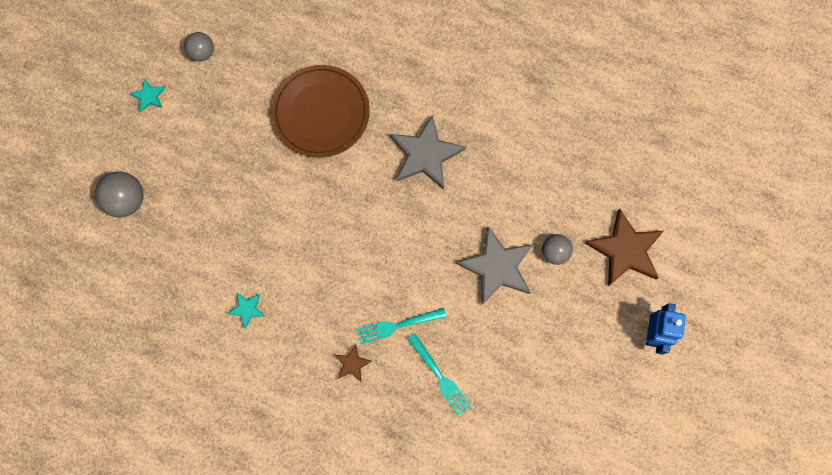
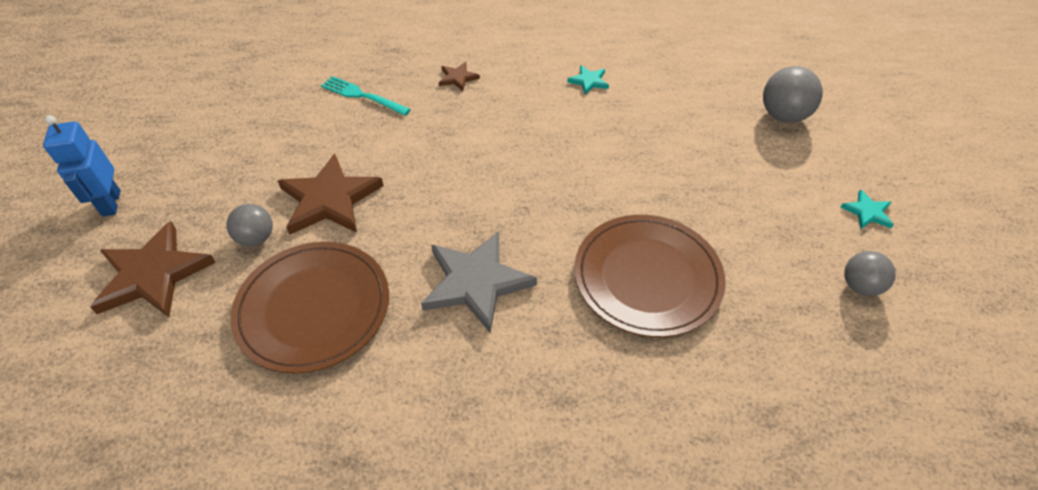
camera: 155 degrees right, 25 degrees down
turquoise fork [356,308,446,345] -> none
grey star [456,227,533,305] -> brown star [278,153,384,235]
none -> brown plate [230,242,389,374]

